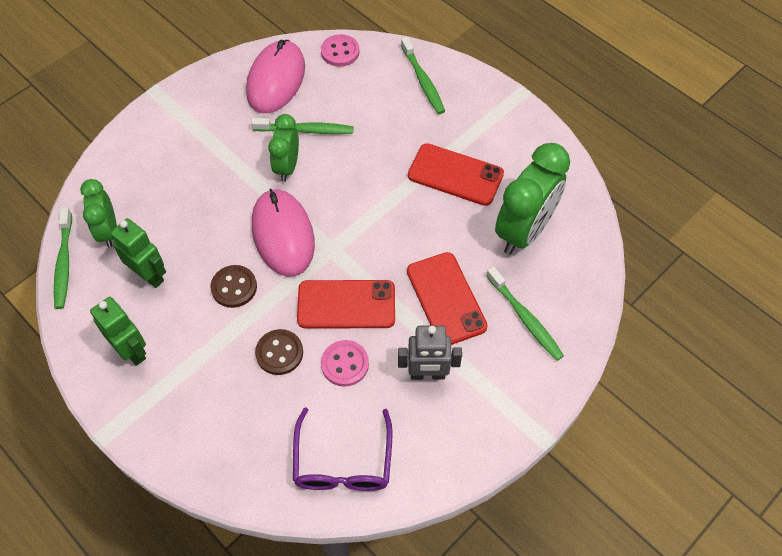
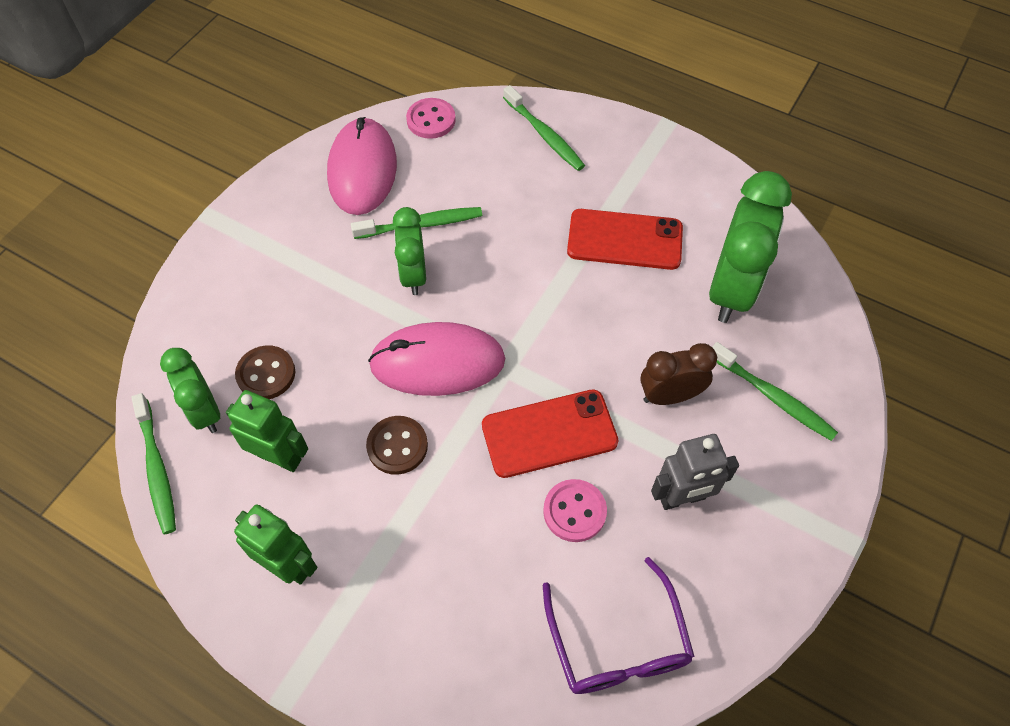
camera: 15 degrees left, 0 degrees up
pink mouse [252,189,315,277] -> pink mouse turned 60 degrees counterclockwise [368,322,505,396]
brown button [255,329,303,375] -> brown button moved to [235,345,295,399]
red phone [407,252,488,345] -> brown clock [640,343,717,405]

